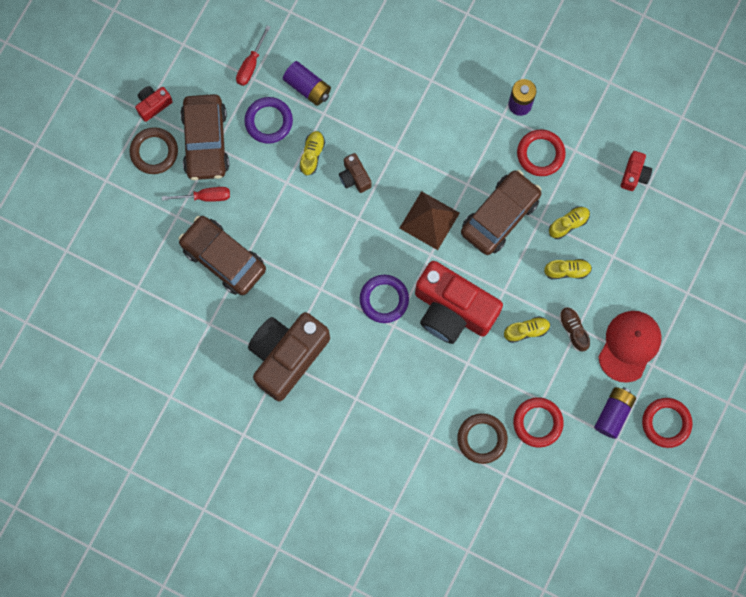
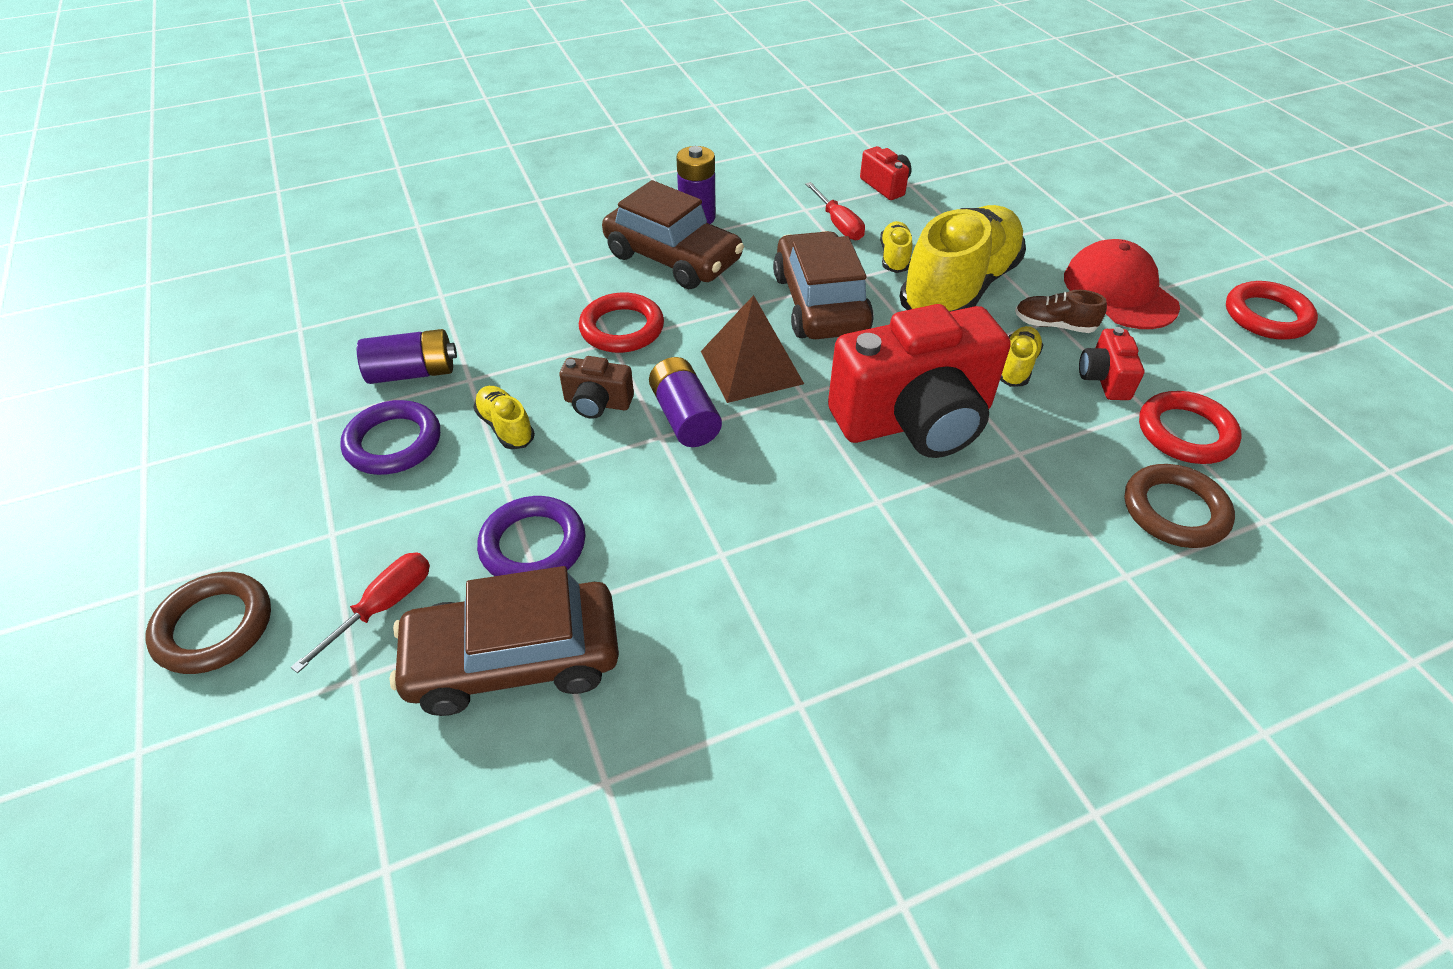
camera: 50 degrees left, 30 degrees down
red camera [135,86,173,122] -> red camera moved to [1079,327,1144,400]
brown car [180,94,229,180] -> brown car moved to [602,180,744,289]
red screwdriver [236,25,271,86] -> red screwdriver moved to [805,182,865,240]
brown camera [248,312,330,401] -> none
purple ring [360,275,409,323] -> purple ring moved to [477,496,586,576]
red ring [517,129,566,176] -> red ring moved to [579,293,664,353]
yellow shoe [544,259,592,279] -> yellow shoe [899,205,1026,312], size x2.39
purple battery [594,387,636,439] -> purple battery moved to [649,357,722,447]

